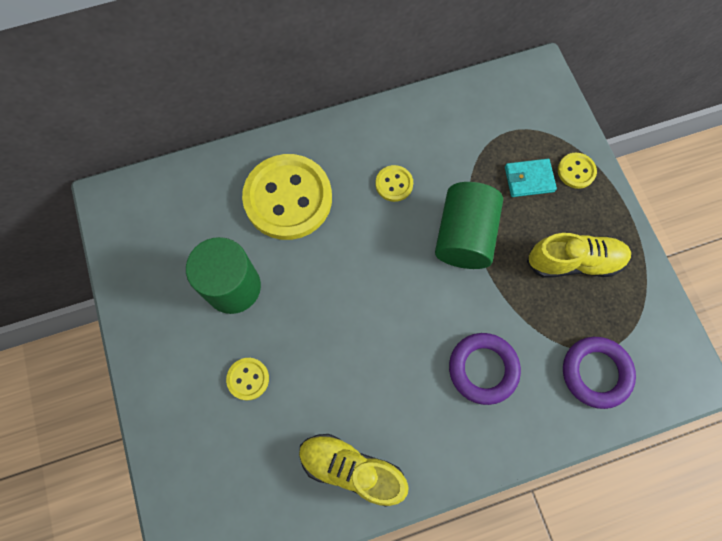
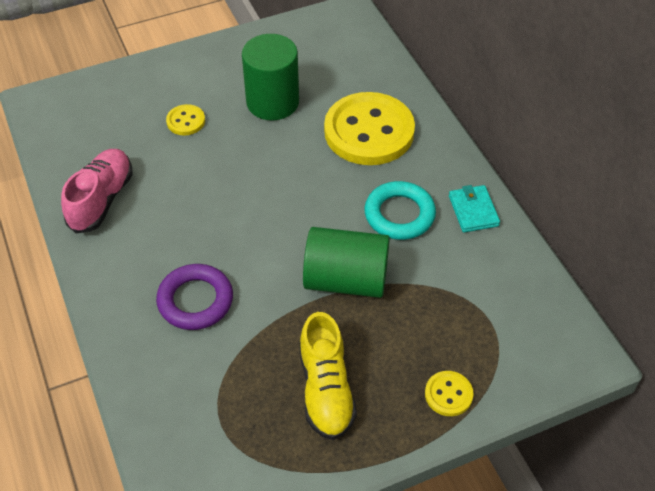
camera: 85 degrees right, 20 degrees down
yellow shoe [299,434,409,507] -> pink shoe [61,149,133,233]
yellow button [376,165,413,202] -> turquoise ring [364,181,436,240]
turquoise wallet [505,159,557,197] -> turquoise wallet moved to [449,185,500,233]
purple ring [563,337,636,409] -> none

